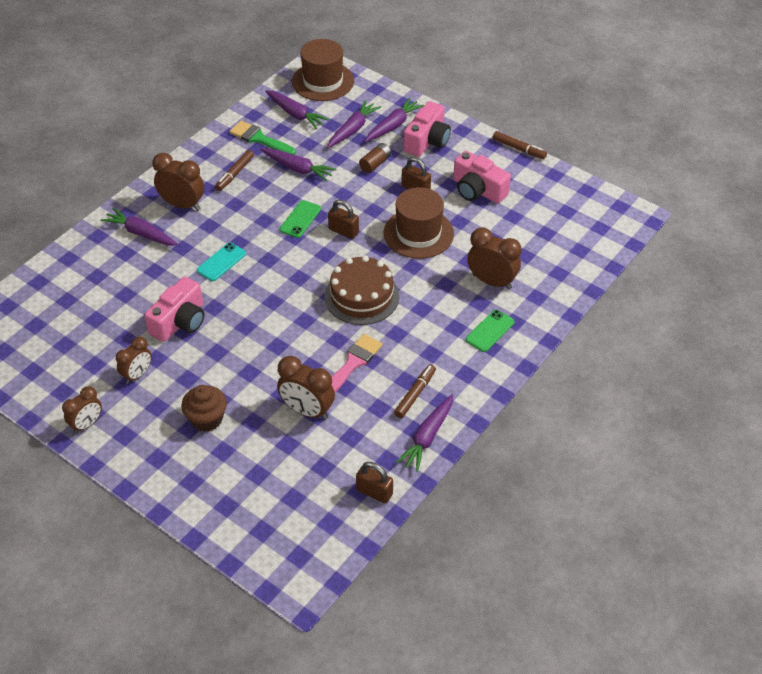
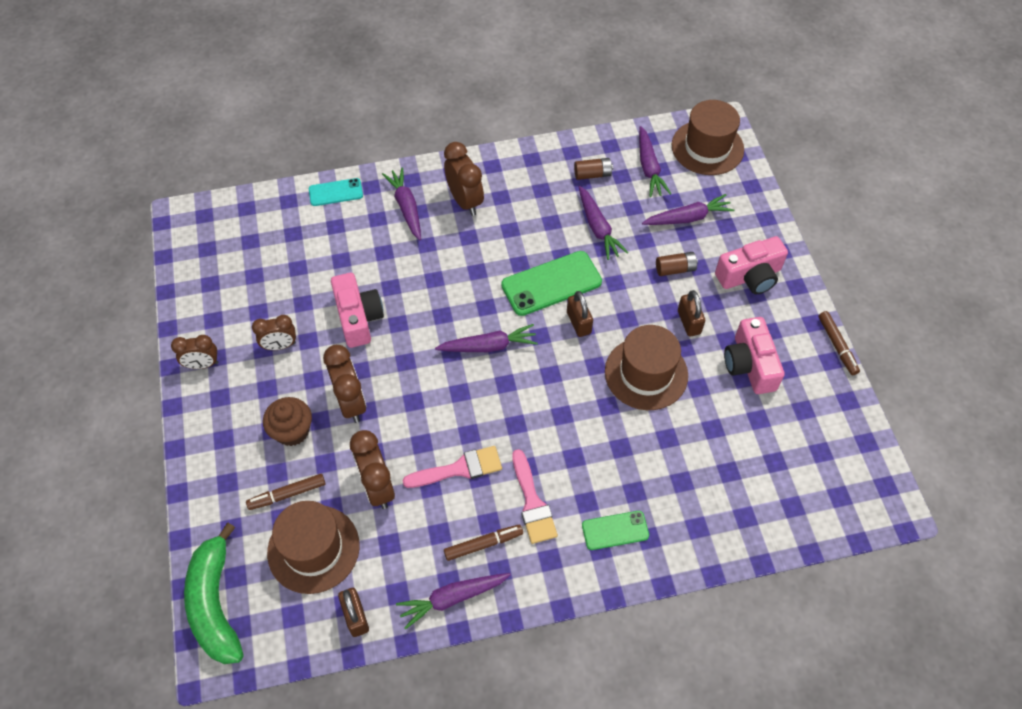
camera: 40 degrees right, 10 degrees up
pink camera [144,277,204,342] -> pink camera turned 90 degrees counterclockwise [331,273,384,348]
turquoise phone [197,243,246,281] -> turquoise phone moved to [309,178,363,206]
brown marker [215,150,254,191] -> brown marker moved to [246,474,325,510]
green brush [229,121,296,155] -> brown battery [574,158,613,180]
green phone [279,200,321,238] -> green phone [501,251,602,316], size x1.71
brown cake [325,256,399,325] -> none
purple carrot [365,98,424,142] -> purple carrot moved to [435,324,538,352]
brown clock [467,227,521,290] -> brown clock moved to [323,345,367,423]
none -> green banana [184,523,243,664]
none -> brown hat [267,501,360,594]
none -> pink brush [512,449,558,544]

